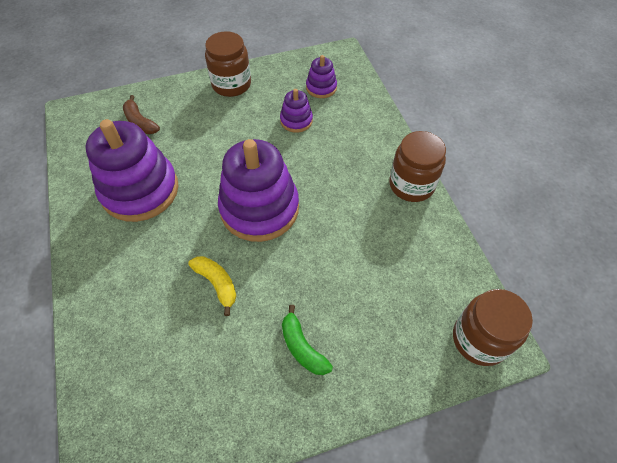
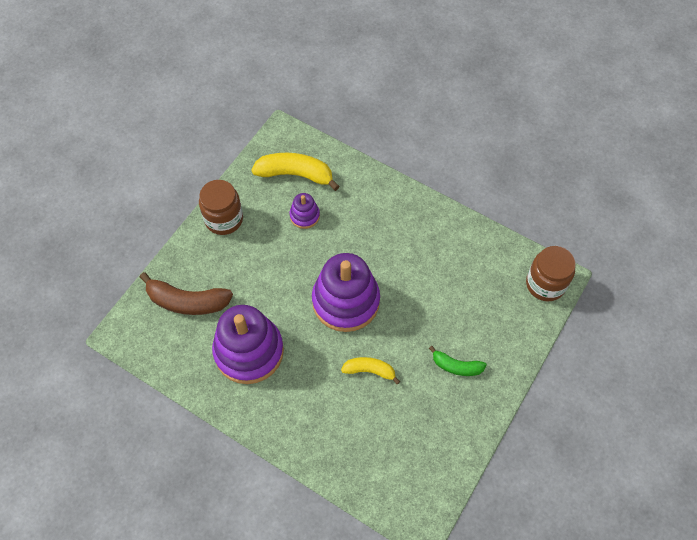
camera: 40 degrees left, 5 degrees up
brown banana [123,95,160,134] -> brown banana [140,272,233,315], size x1.68
purple stacking toy [306,55,337,98] -> yellow banana [252,153,340,191]
brown jar [389,131,446,202] -> none

